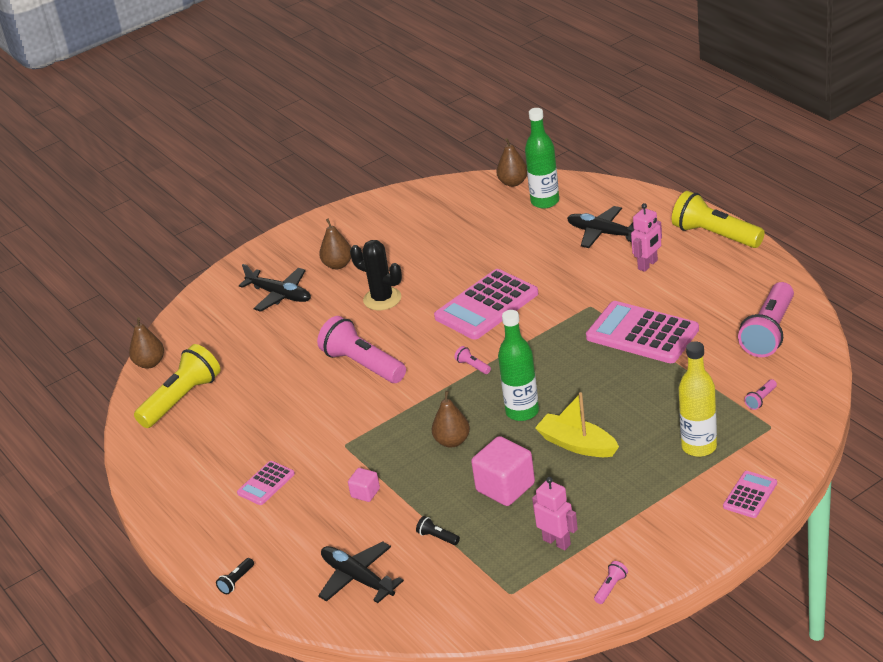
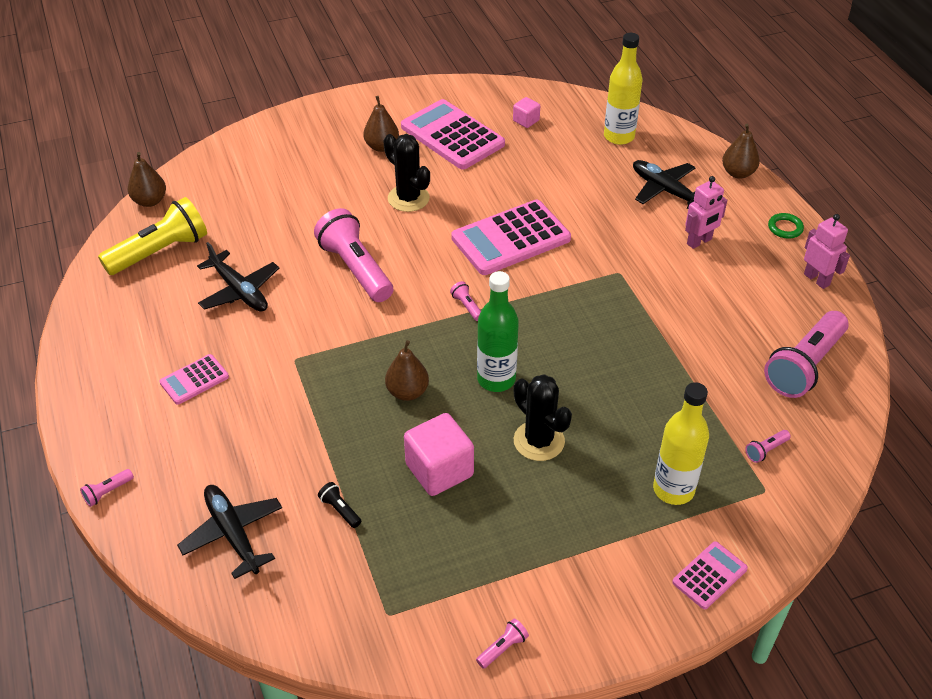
camera: 10 degrees right, 10 degrees up
black flashlight [216,558,254,594] -> pink flashlight [80,469,134,507]
black plane [239,264,311,312] -> black plane moved to [197,242,279,312]
pink cube [348,468,380,502] -> pink cube moved to [513,97,540,128]
brown pear [496,138,527,187] -> brown pear moved to [722,124,760,179]
green bottle [525,108,559,209] -> yellow bottle [604,33,643,145]
pink robot [532,477,578,550] -> pink robot moved to [804,214,850,289]
yellow boat [535,392,619,457] -> black cactus [514,374,572,461]
pink calculator [586,301,699,363] -> pink calculator moved to [401,99,505,169]
yellow flashlight [672,191,765,248] -> green ring [768,213,804,239]

